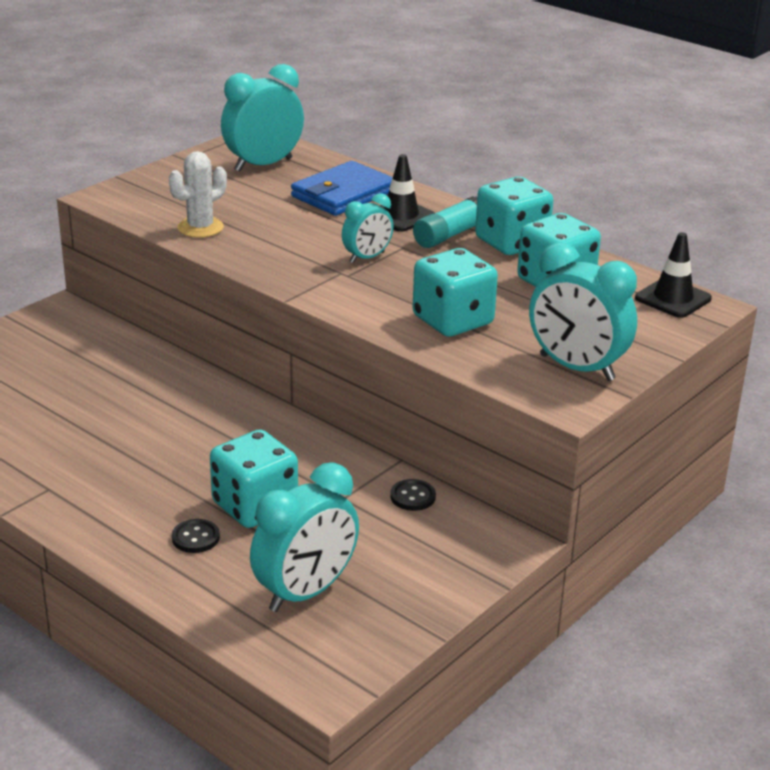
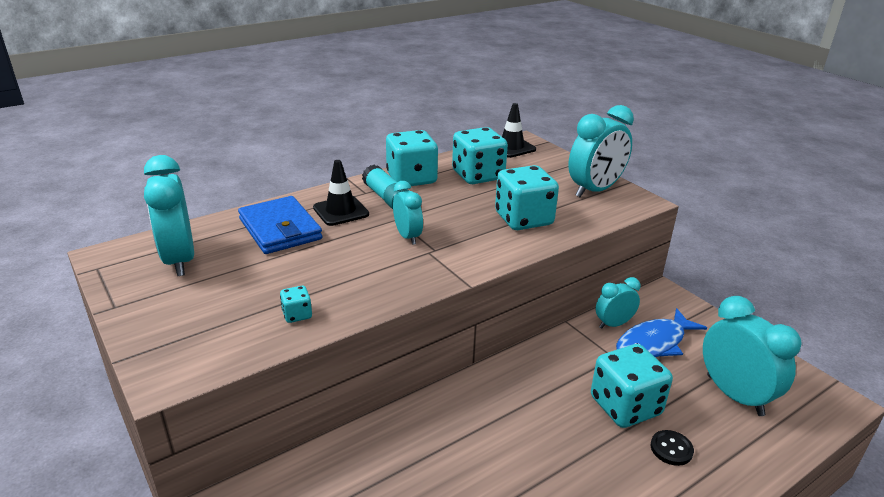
camera: 75 degrees left, 0 degrees up
white cactus [169,151,227,238] -> turquoise dice [280,286,312,323]
black button [390,479,436,511] -> turquoise clock [596,277,641,329]
none -> blue fish [616,308,707,357]

